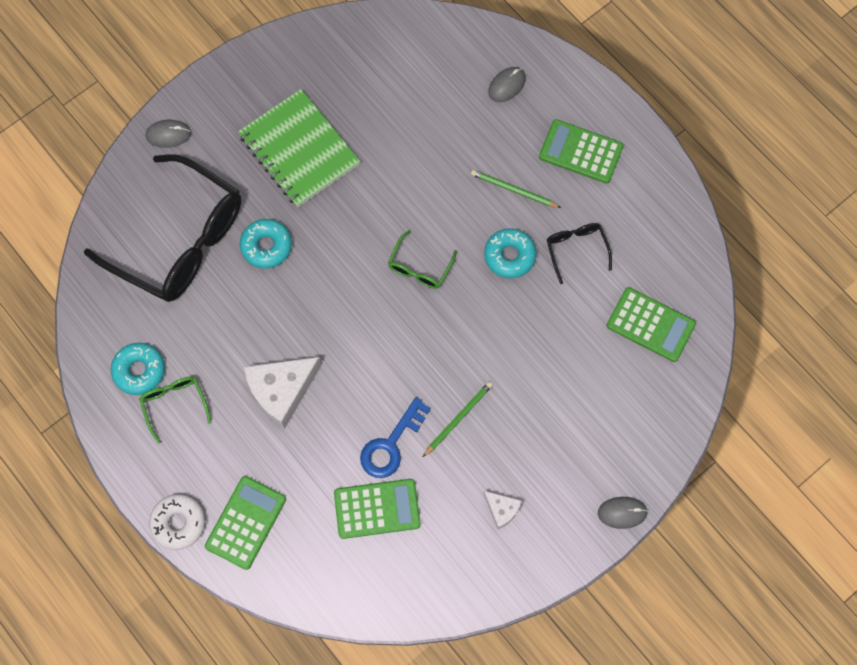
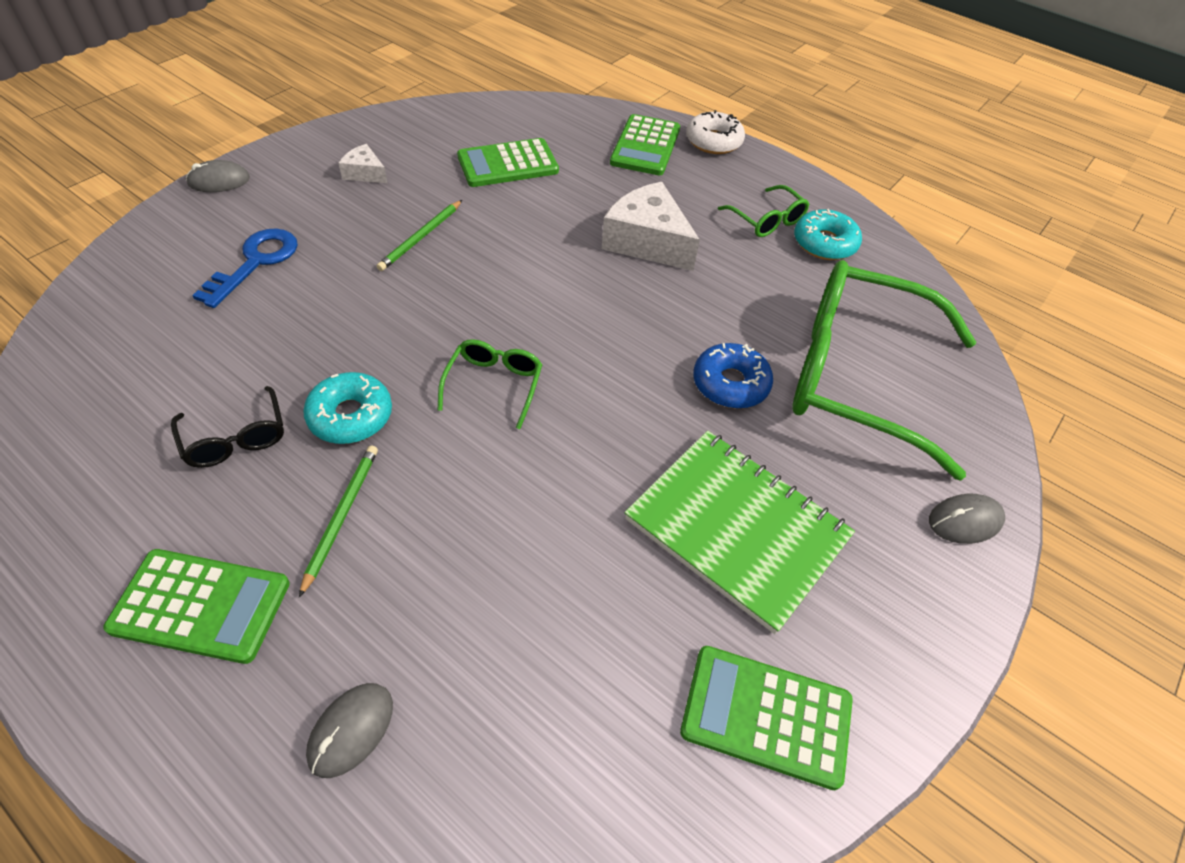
camera: 165 degrees right, 20 degrees down
black glasses [84,154,241,302] -> green glasses [792,260,976,481]
turquoise donut [240,219,292,269] -> blue donut [693,343,773,409]
white cheese [244,357,321,429] -> white cheese turned 90 degrees counterclockwise [602,182,700,271]
blue key [360,397,431,478] -> blue key moved to [192,228,298,308]
green pencil [471,170,561,208] -> green pencil turned 90 degrees counterclockwise [299,445,378,597]
green calculator [607,287,696,362] -> green calculator moved to [680,646,853,790]

